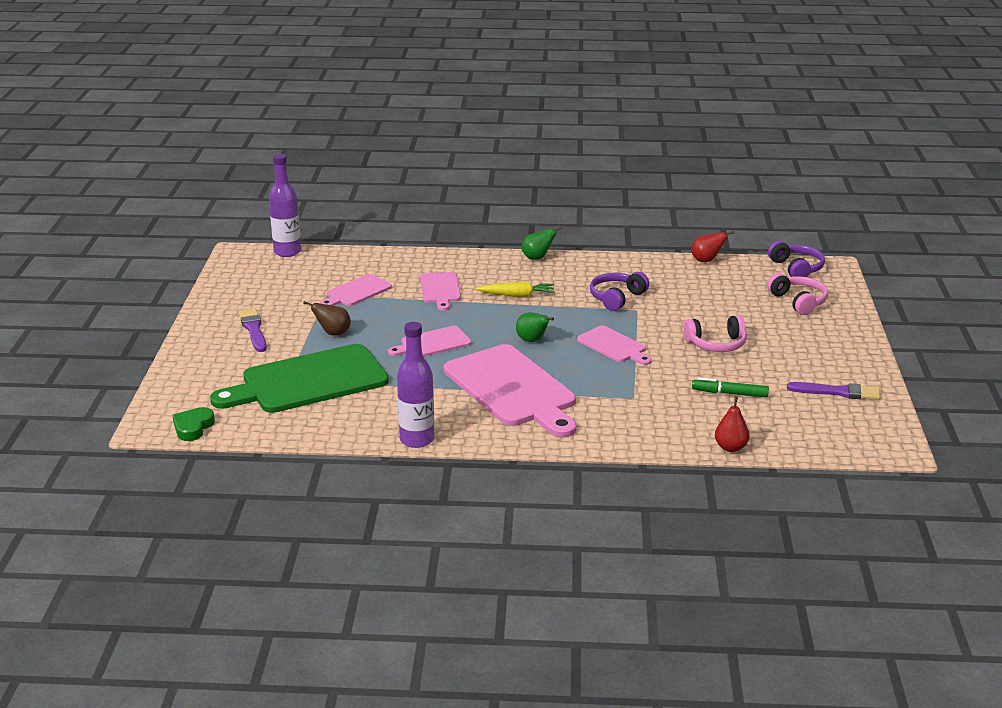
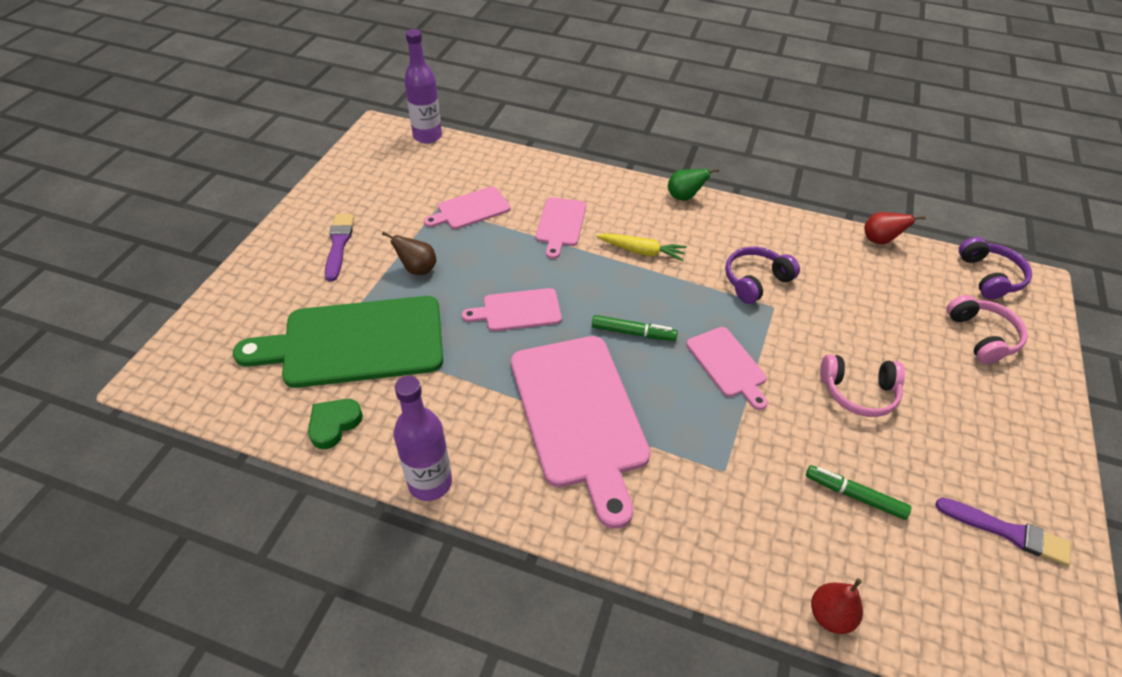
camera: 15 degrees right, 20 degrees up
green heart [172,407,215,441] -> green heart moved to [308,399,363,449]
green pear [516,312,554,342] -> green marker [592,315,678,341]

